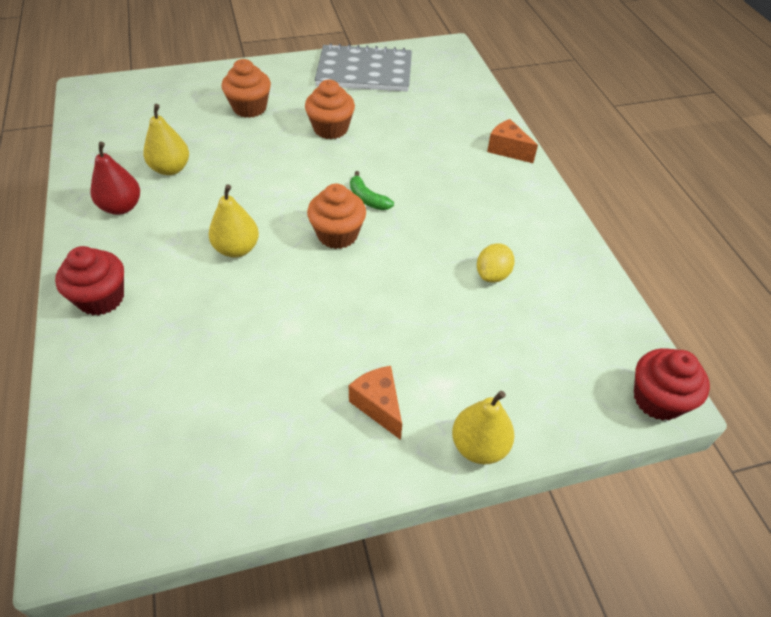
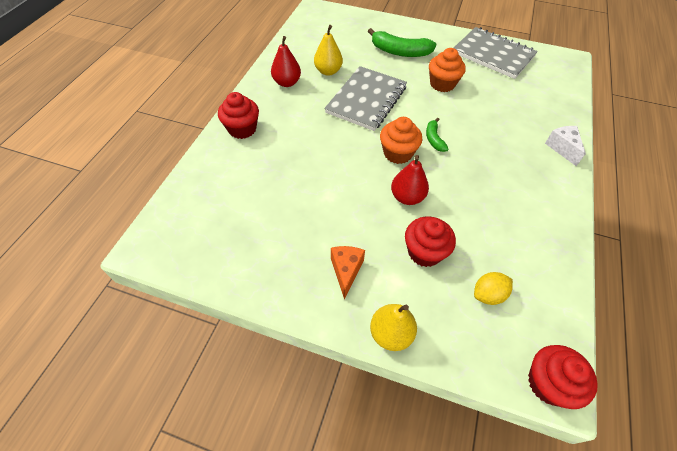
camera: 35 degrees right, 5 degrees up
yellow pear [209,184,259,258] -> none
orange cupcake [221,59,271,118] -> green banana [368,28,437,57]
yellow lemon [477,243,515,283] -> yellow lemon moved to [474,272,513,305]
orange cheese [487,119,538,163] -> white cheese [545,126,586,166]
none -> grey notebook [324,66,407,131]
none -> red pear [391,155,429,205]
none -> red cupcake [405,217,456,267]

